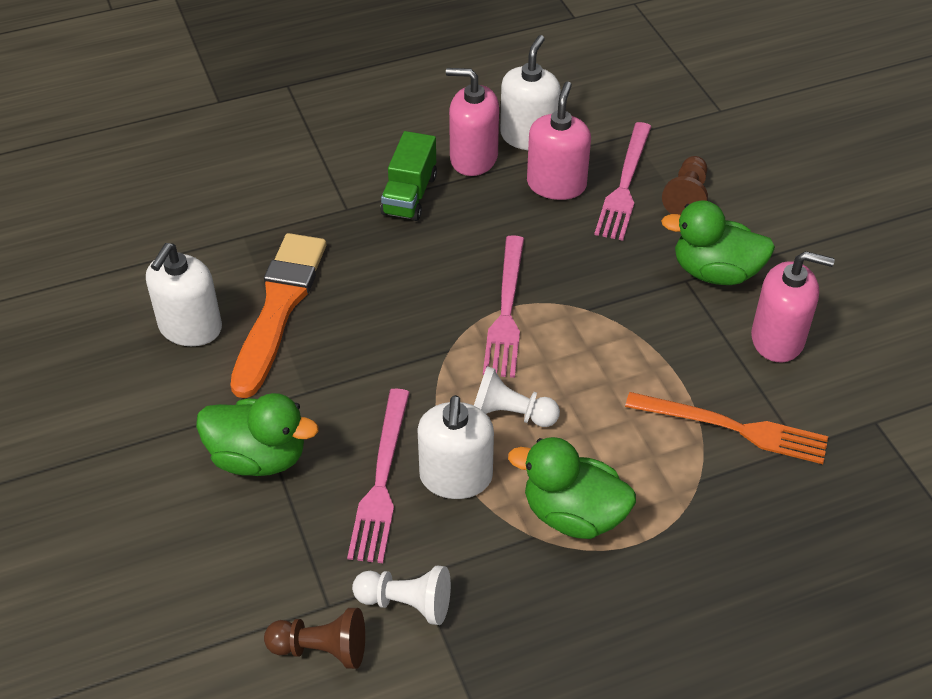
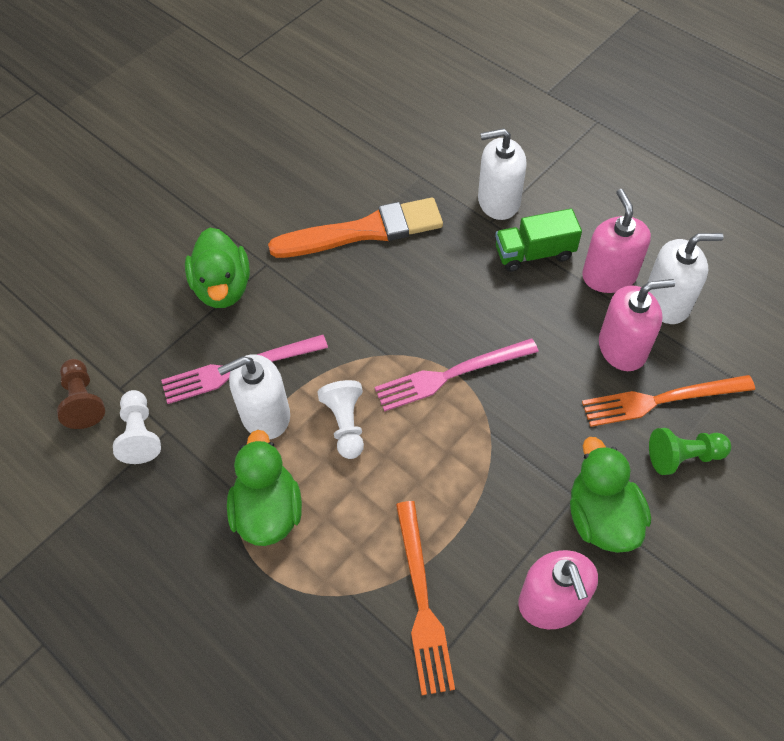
camera: 65 degrees right, 10 degrees up
white soap dispenser [146,243,222,346] -> white soap dispenser moved to [478,128,527,220]
pink fork [594,122,652,241] -> orange fork [582,375,755,427]
brown pawn [662,156,708,215] -> green pawn [649,428,731,475]

